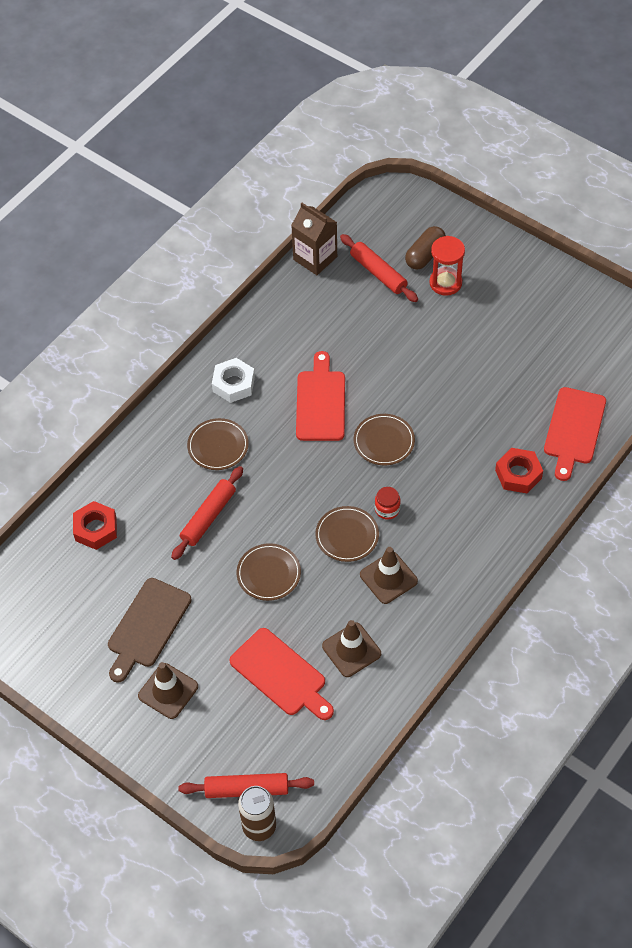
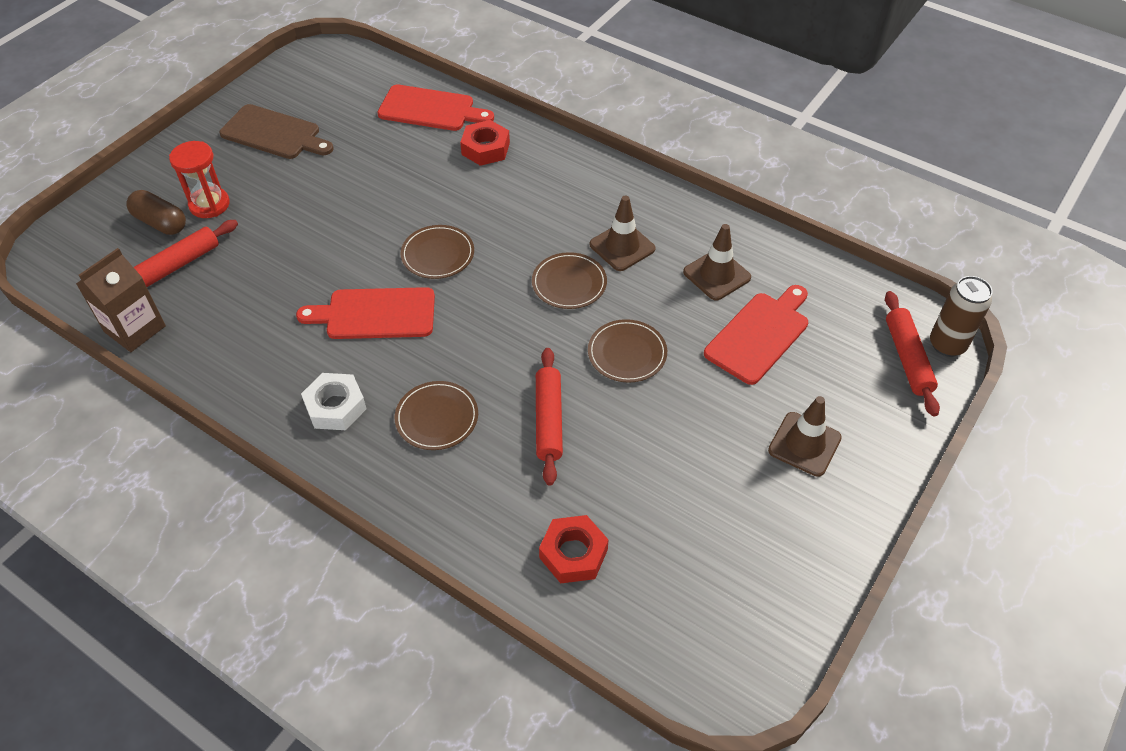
camera: 95 degrees left, 5 degrees down
brown cutting board [108,578,192,683] -> brown cutting board moved to [219,104,334,159]
red rolling pin [171,466,243,560] -> red rolling pin turned 60 degrees clockwise [536,348,563,486]
red jar [375,487,401,520] -> none

